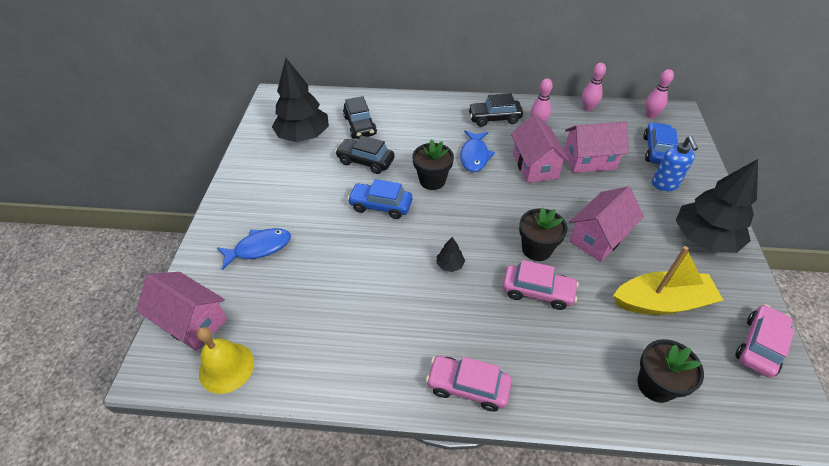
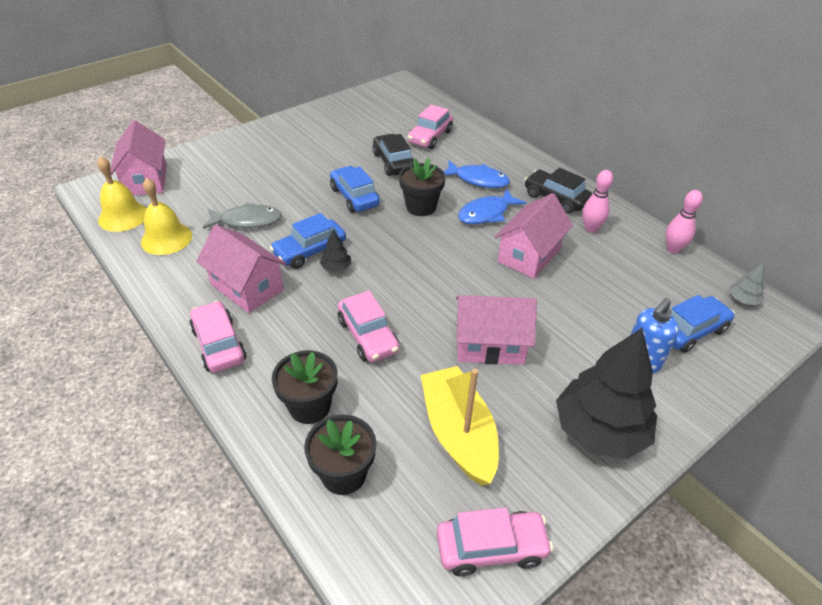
camera: 45 degrees right, 5 degrees down
blue fish [217,228,291,270] -> blue fish moved to [444,161,510,188]
black tree [272,58,329,142] -> none
black car [343,96,377,139] -> pink car [407,104,453,149]
black flower pot [519,207,567,261] -> black flower pot moved to [272,350,338,424]
pink house [564,121,629,173] -> pink house moved to [196,225,286,313]
yellow boat [613,246,723,315] -> yellow boat turned 150 degrees counterclockwise [421,366,499,486]
pink bowling pin [645,69,674,119] -> grey tree [729,262,765,305]
none -> yellow bell [141,178,192,255]
none -> grey fish [203,202,282,229]
none -> blue car [270,213,346,269]

